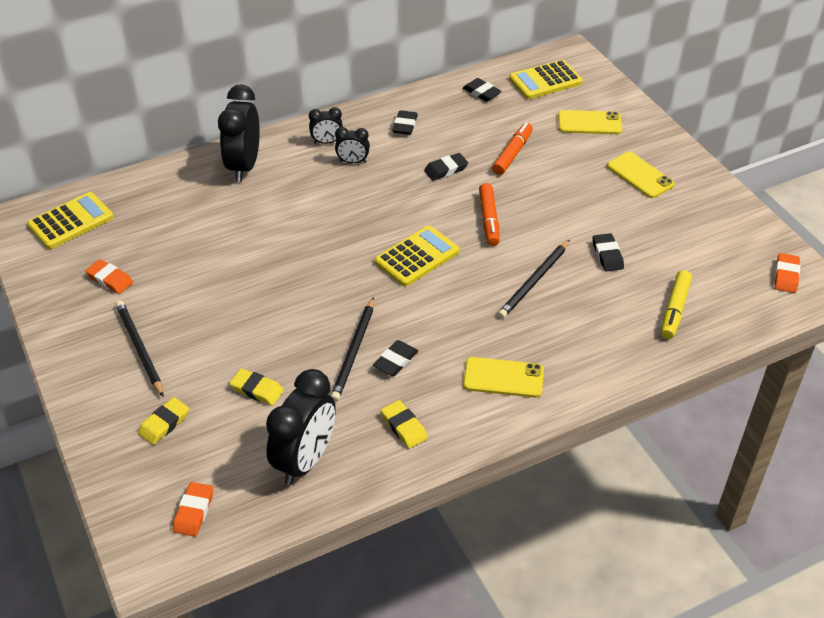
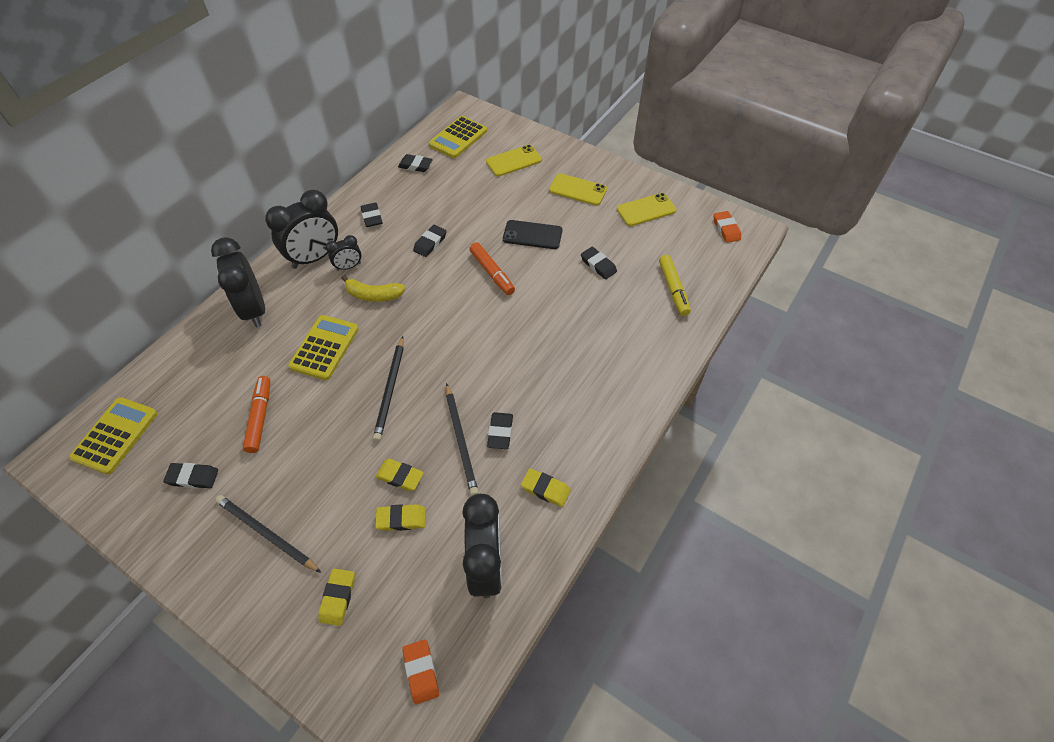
camera: 30 degrees left, 10 degrees up
orange eraser [85,259,133,294] -> black eraser [163,463,218,488]
black clock [309,107,343,144] -> black clock [265,190,338,269], size x1.99
yellow calculator [375,226,460,286] -> yellow calculator moved to [288,315,359,380]
yellow phone [463,357,544,398] -> yellow phone moved to [617,193,677,226]
orange marker [492,123,533,175] -> orange marker moved to [243,376,270,453]
black pencil [498,240,570,319] -> black pencil moved to [373,336,404,441]
none -> yellow banana [342,275,405,302]
none -> yellow eraser [375,459,424,491]
none -> black phone [503,220,562,249]

